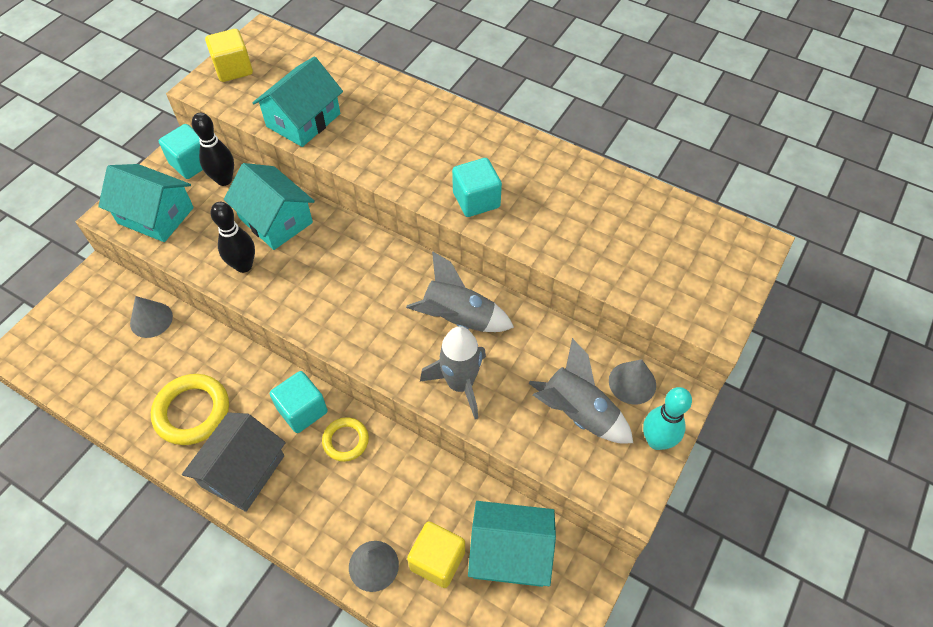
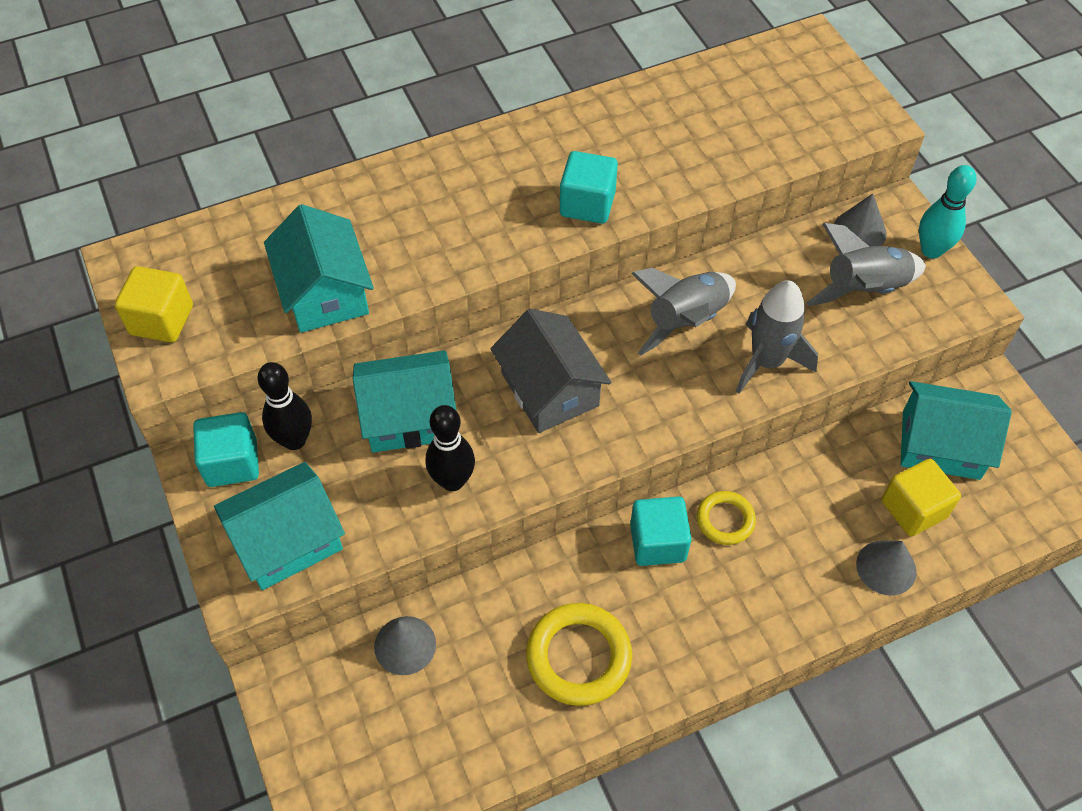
camera: 55 degrees left, 0 degrees up
grey house [182,412,286,512] -> grey house moved to [490,309,611,433]
turquoise house [468,501,556,587] -> turquoise house turned 60 degrees clockwise [901,381,1012,480]

